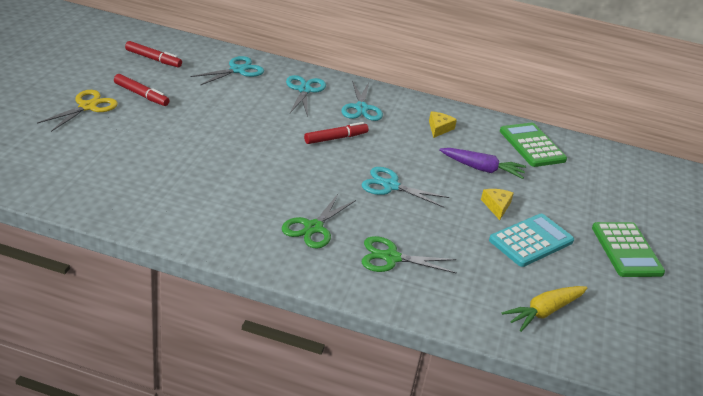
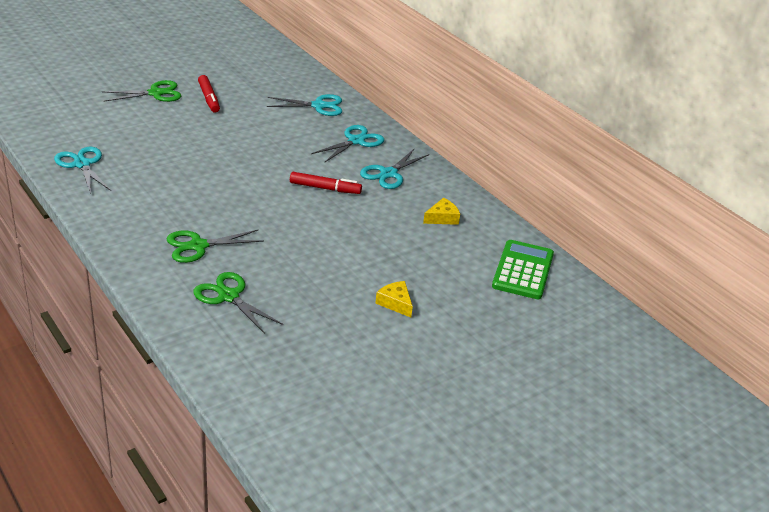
camera: 40 degrees right, 0 degrees up
yellow scissors [37,90,118,132] -> green scissors [101,80,181,102]
red marker [125,41,182,67] -> none
turquoise scissors [361,167,449,208] -> turquoise scissors moved to [54,147,111,194]
purple carrot [440,148,526,179] -> none
yellow cheese [481,189,514,220] -> yellow cheese turned 75 degrees counterclockwise [375,281,413,317]
turquoise calculator [489,214,574,267] -> none
yellow carrot [502,286,588,332] -> none
green calculator [592,222,665,277] -> none

